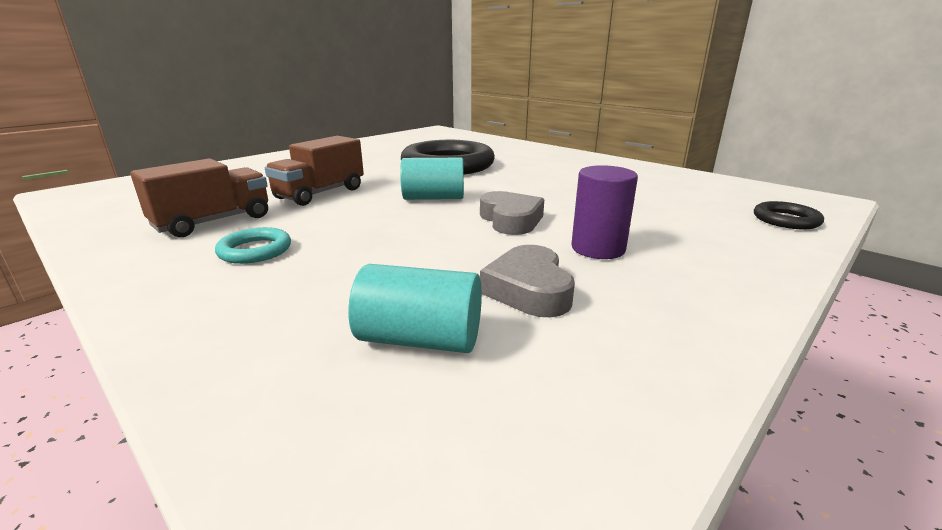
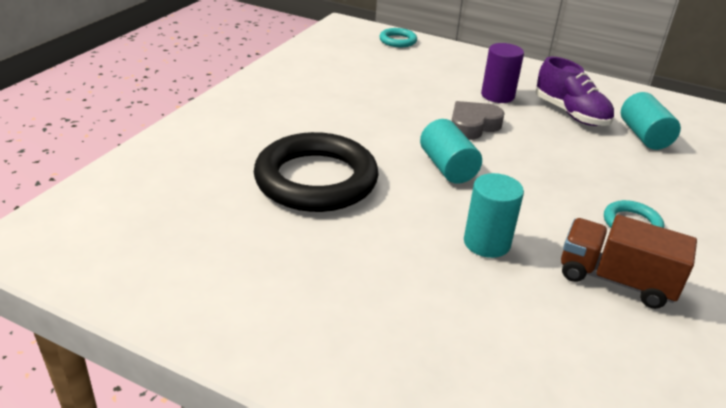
camera: 110 degrees left, 10 degrees up
brown truck [265,136,364,206] -> turquoise cylinder [464,173,524,258]
grey heart [480,245,575,317] -> purple shoe [536,57,614,126]
black ring [754,201,824,229] -> turquoise ring [379,28,417,47]

